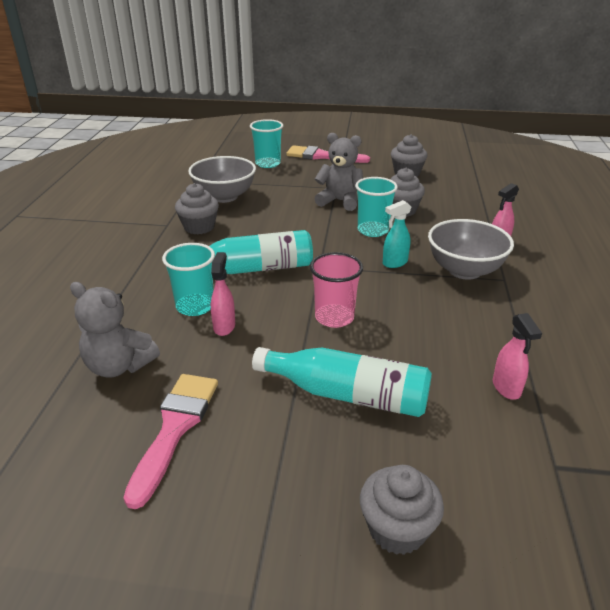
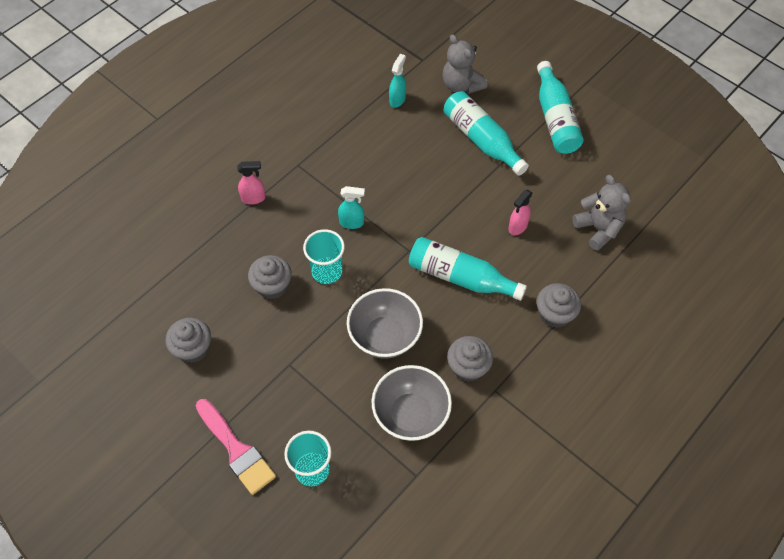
camera: 145 degrees left, 25 degrees up
pink brush [124,374,218,509] -> none
turquoise cup [162,243,215,316] -> none
pink cup [310,252,363,328] -> none
grey teddy bear [314,133,363,211] -> grey teddy bear moved to [442,34,487,94]
grey cupcake [360,465,444,555] -> grey cupcake moved to [537,283,581,328]
grey bowl [428,219,514,280] -> grey bowl moved to [347,288,423,359]
pink spray bottle [493,313,542,400] -> turquoise spray bottle [389,54,406,108]
none -> turquoise bottle [537,61,584,154]

